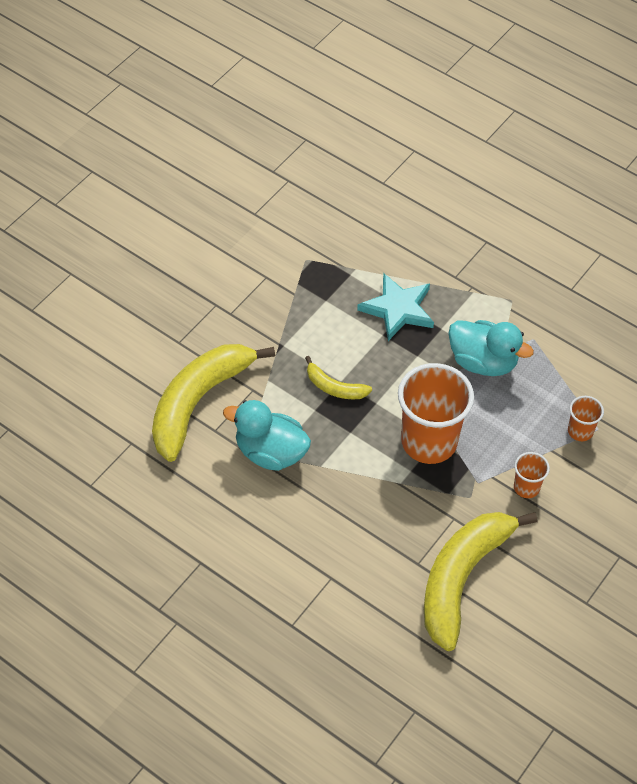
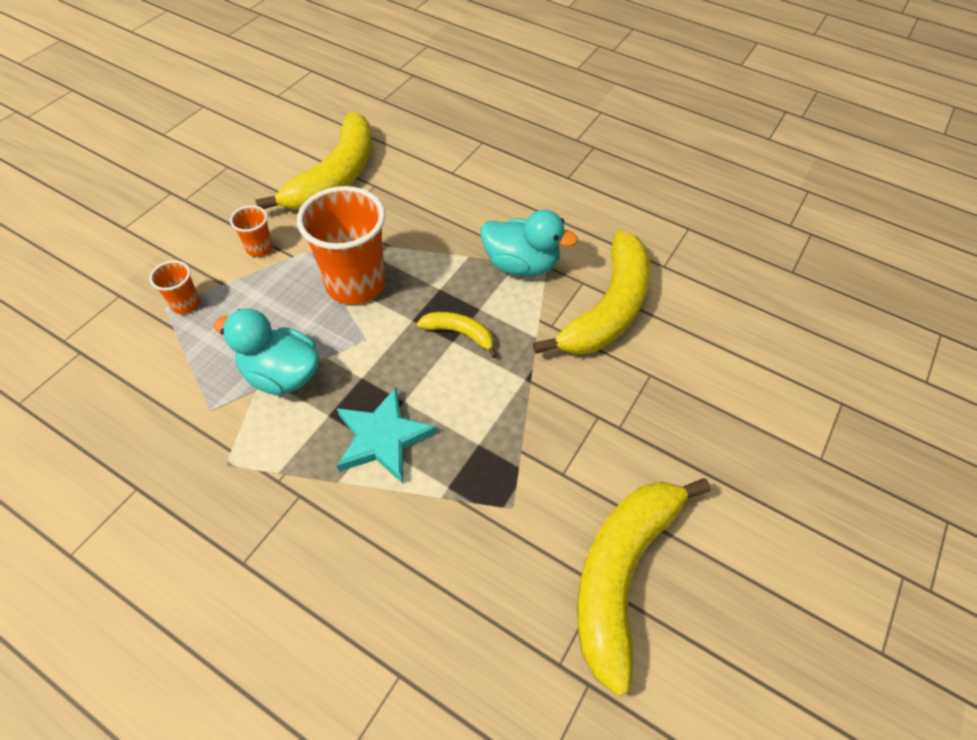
camera: 175 degrees right, 0 degrees up
none -> yellow banana [577,478,710,696]

